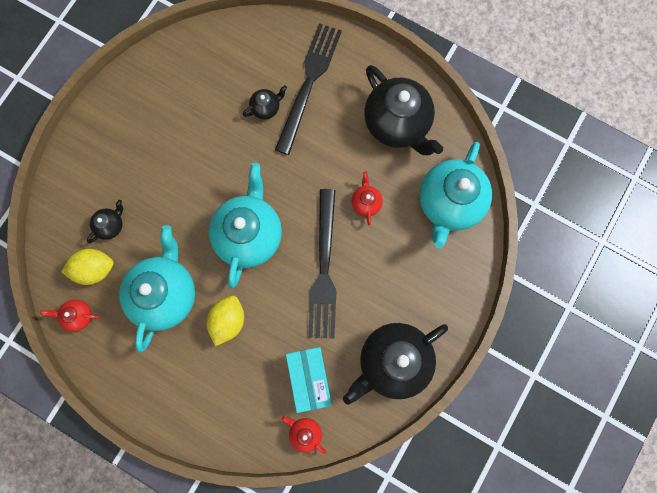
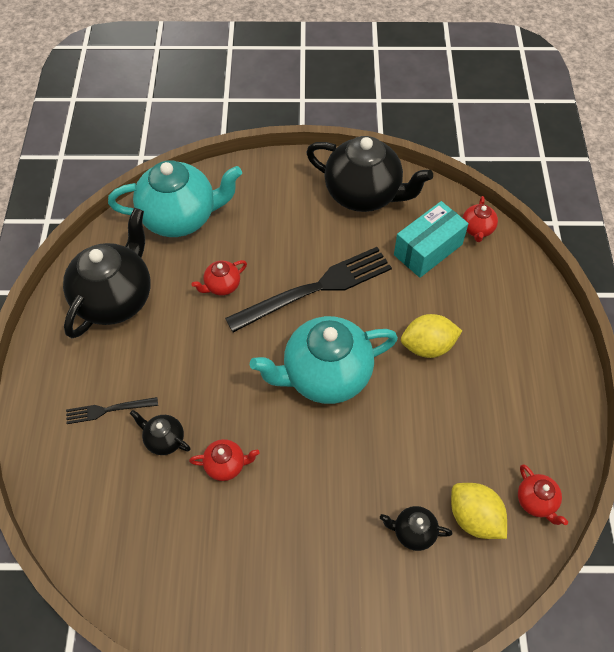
camera: 120 degrees left, 20 degrees down
turquoise teapot [119,225,195,353] -> none
black fork [275,23,342,155] -> black fork [66,397,158,424], size x0.48
none -> red teapot [189,439,260,481]

